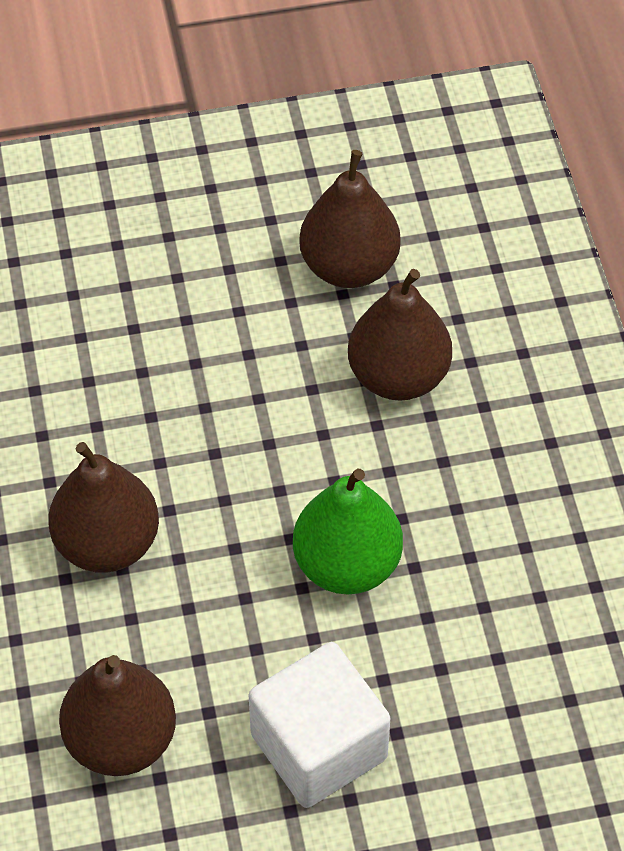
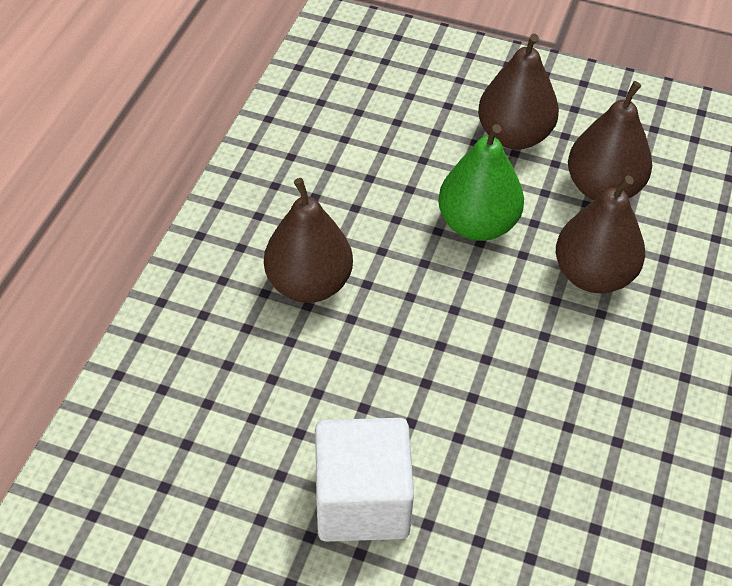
camera: 30 degrees right, 5 degrees down
brown pear [59,655,176,776] -> brown pear moved to [478,34,559,149]
green pear [293,469,403,595] -> green pear moved to [438,124,524,241]

